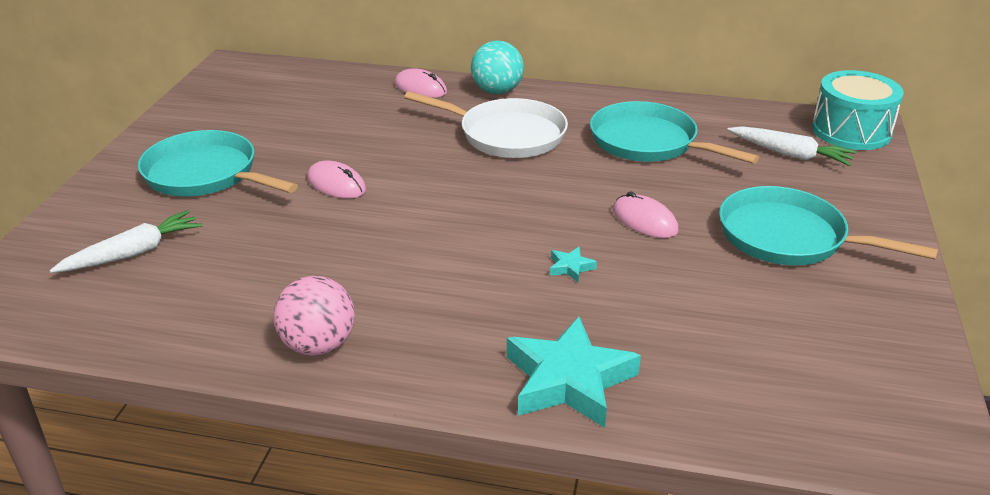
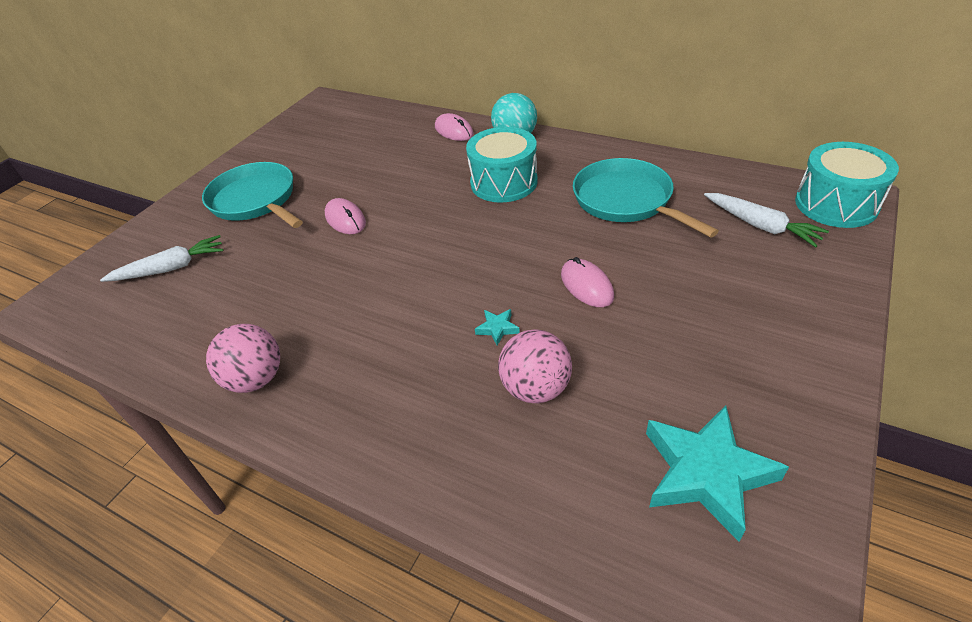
camera: 20 degrees right, 10 degrees up
white pan [404,91,568,158] -> turquoise drum [466,127,538,203]
turquoise star [507,317,641,428] -> turquoise star moved to [646,405,789,542]
turquoise pan [719,186,938,265] -> none
none -> pink ball [498,329,572,403]

